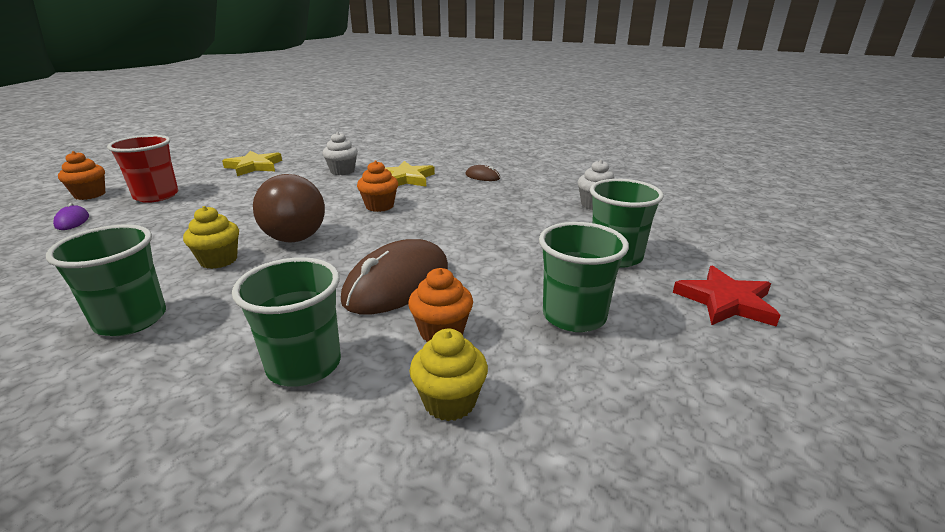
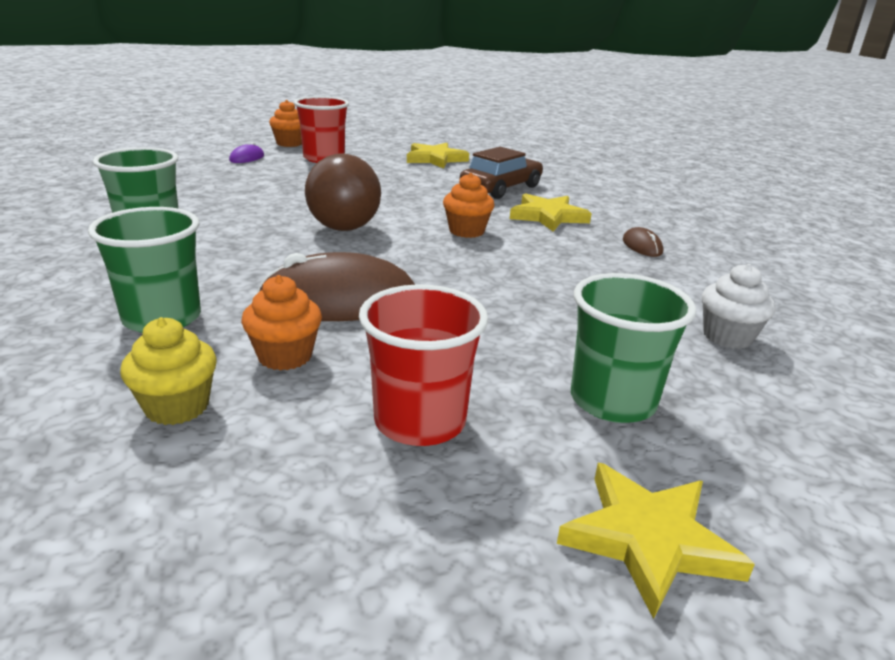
camera: 45 degrees right, 0 degrees up
yellow cupcake [183,206,239,269] -> none
white cupcake [323,132,358,175] -> brown car [460,147,543,199]
green cup [539,222,629,332] -> red cup [359,284,488,446]
red star [673,265,781,327] -> yellow star [557,463,755,619]

